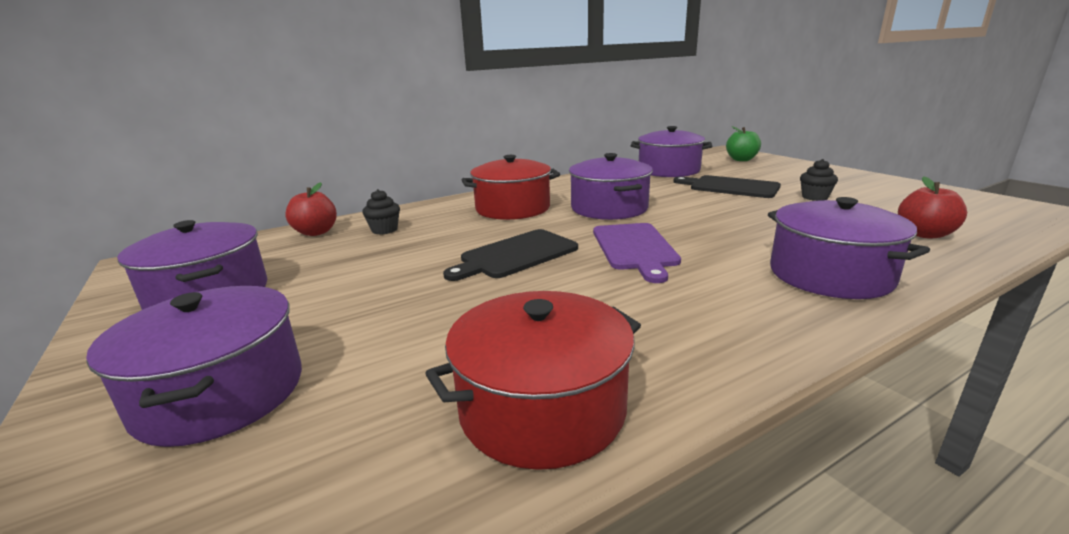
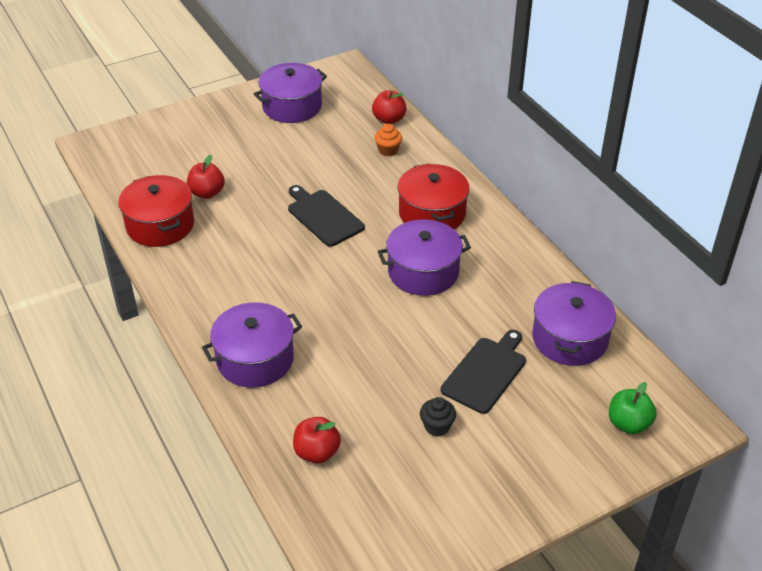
camera: 90 degrees right, 20 degrees up
purple pot [86,286,302,447] -> none
black cupcake [362,189,400,235] -> orange cupcake [375,124,402,156]
purple cutting board [593,223,681,283] -> none
none -> red apple [187,155,225,199]

